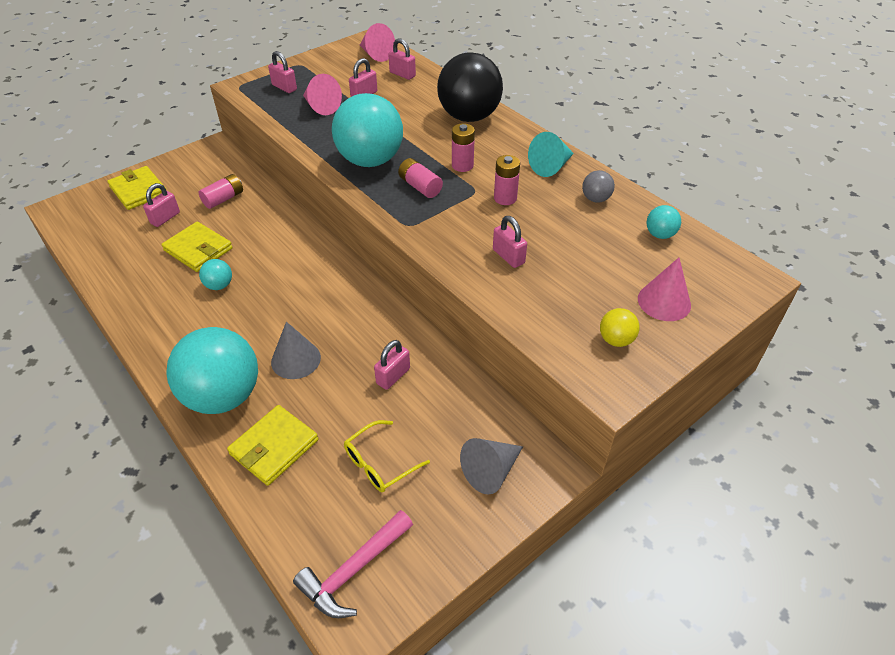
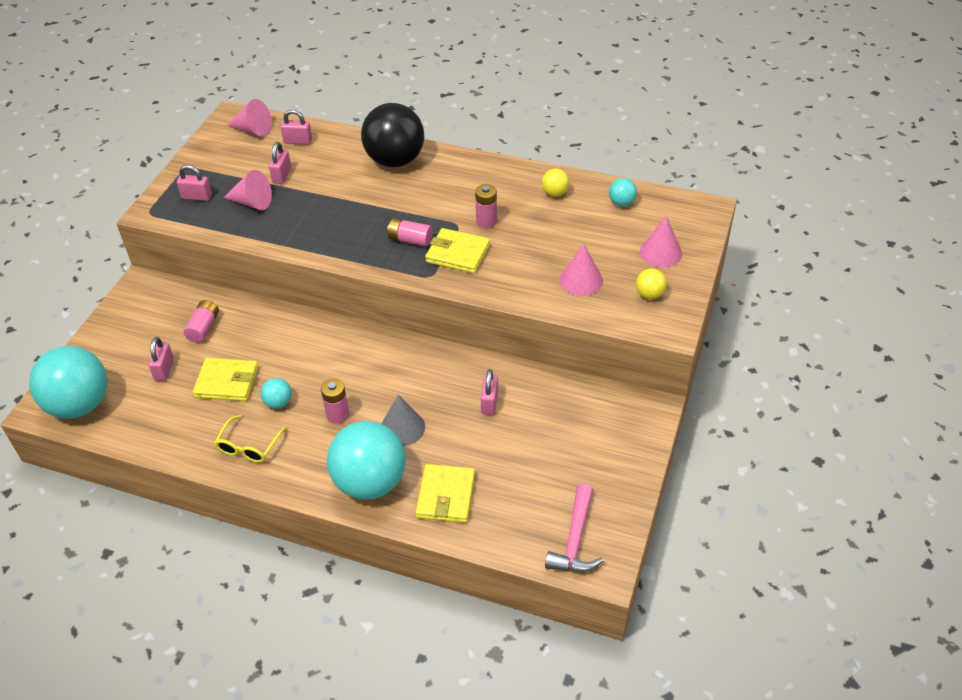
camera: 30 degrees left, 0 degrees up
yellow wallet [107,166,165,210] -> yellow wallet moved to [425,228,490,274]
turquoise ball [332,93,403,167] -> turquoise ball moved to [29,346,107,419]
yellow glasses [344,420,430,492] -> yellow glasses moved to [214,415,287,463]
pink battery [452,123,475,172] -> pink battery moved to [321,379,349,424]
grey cone [460,438,523,495] -> none
pink padlock [493,216,527,268] -> none
turquoise cone [528,132,574,177] -> none
grey ball [582,170,615,203] -> yellow ball [542,169,569,196]
none -> pink cone [560,244,603,296]

